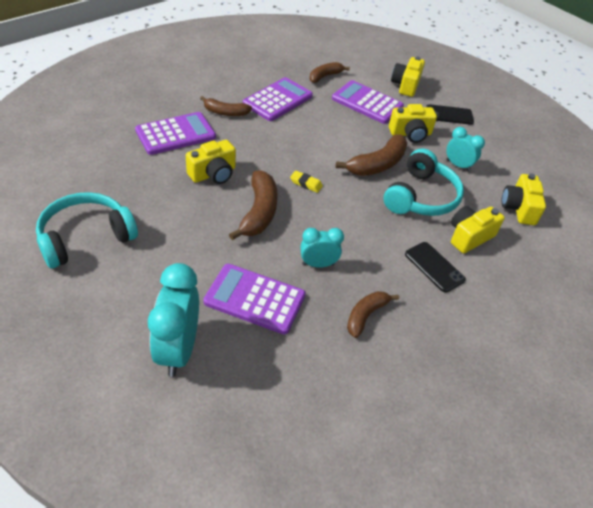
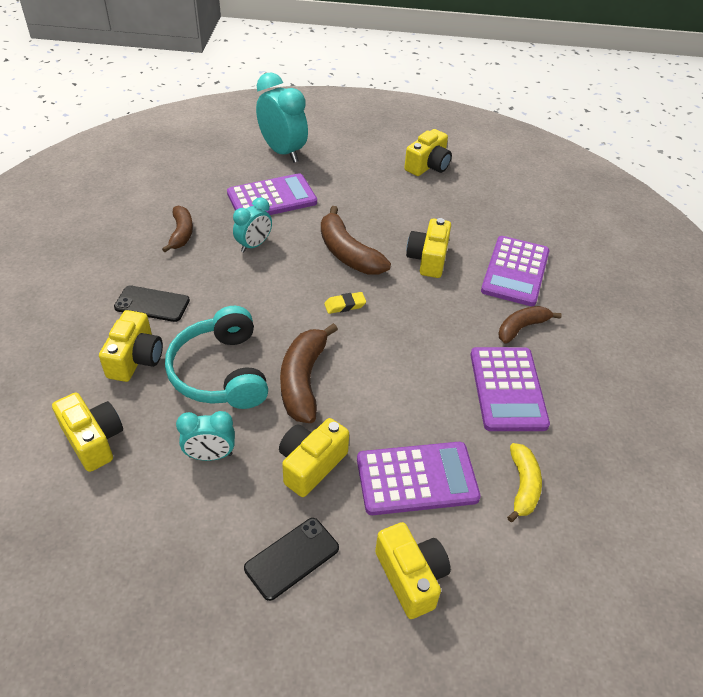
camera: 140 degrees right, 0 degrees up
turquoise headphones [36,192,138,268] -> yellow camera [404,129,452,176]
brown banana [310,62,350,83] -> yellow banana [507,443,542,522]

